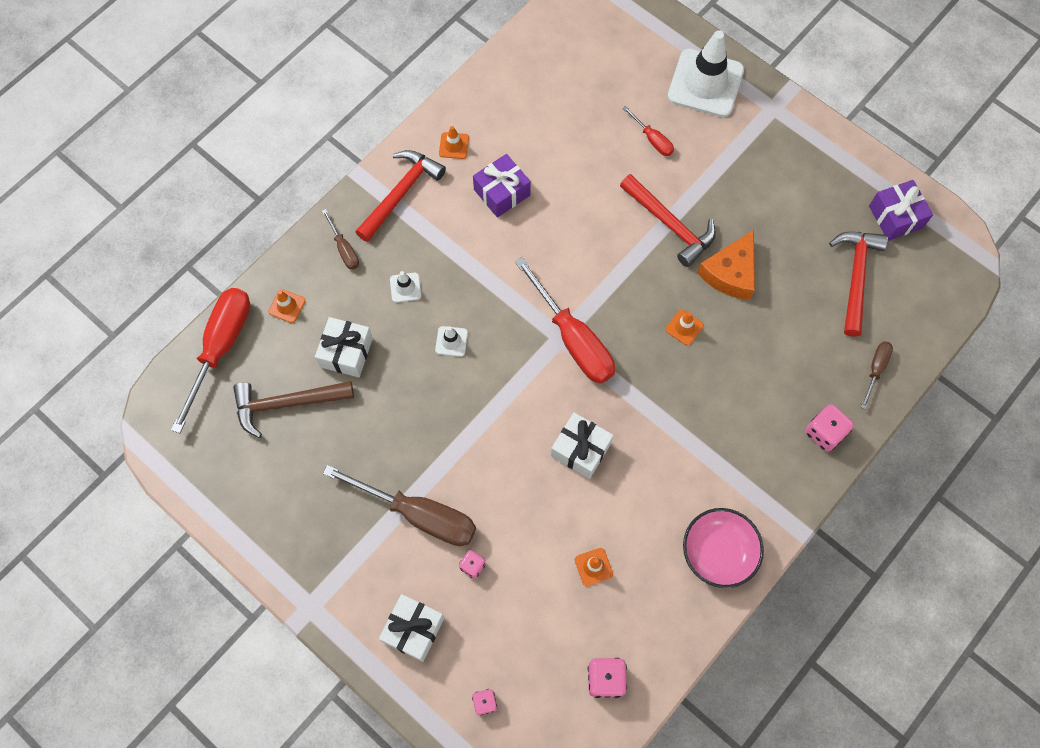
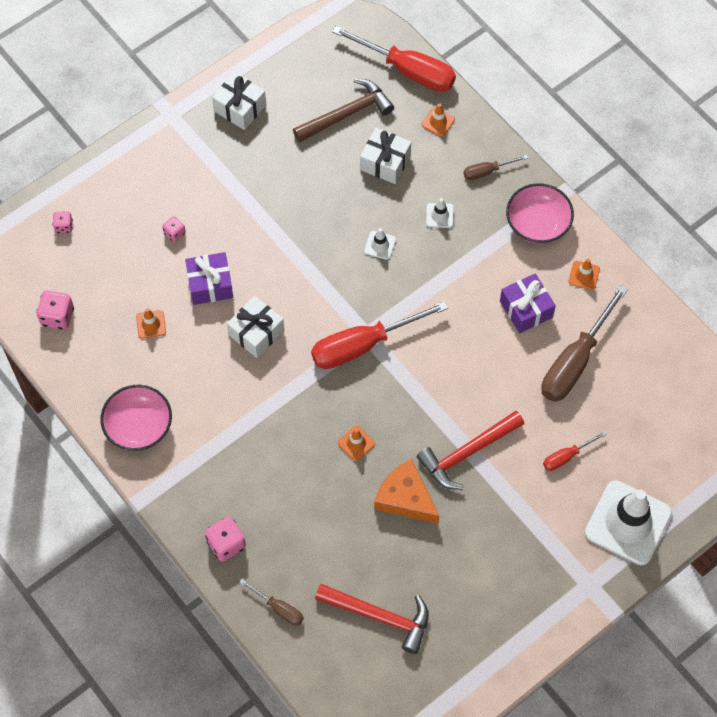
camera: 100 degrees right, 5 degrees down
brown hammer [233,381,354,438] -> brown hammer turned 60 degrees clockwise [293,78,394,142]
brown screwdriver [323,465,476,546] -> brown screwdriver moved to [541,285,628,402]
red hammer [355,150,446,242] -> pink bowl [506,183,574,244]
white gift [379,594,444,662] -> white gift moved to [212,72,266,130]
purple gift [869,180,933,241] -> purple gift moved to [185,252,233,305]

